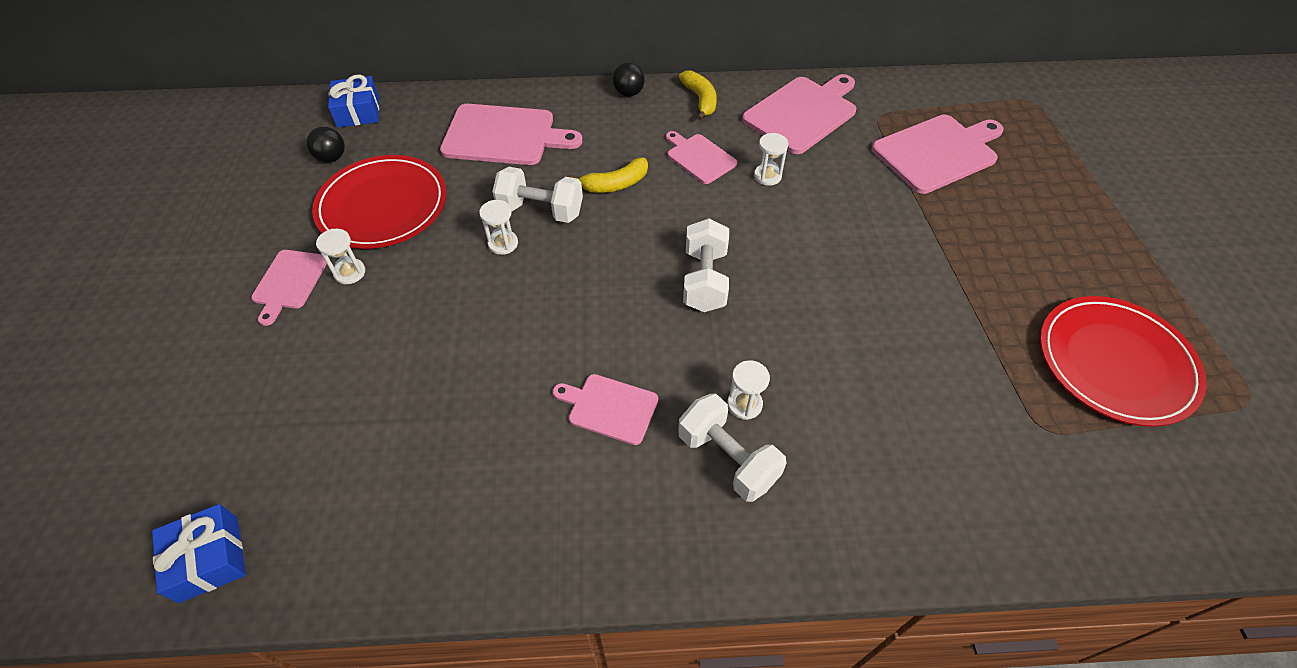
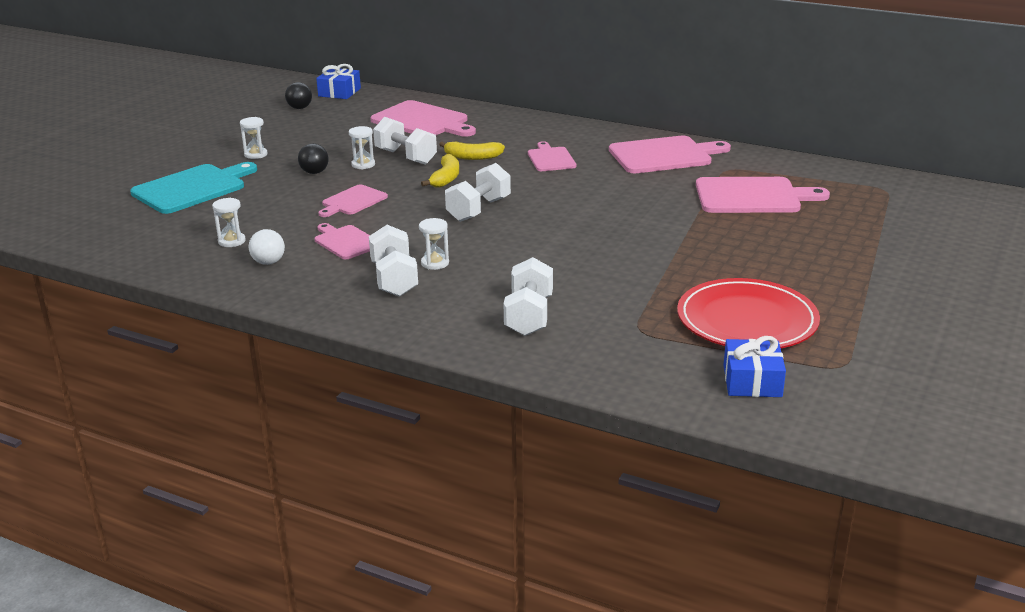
camera: 30 degrees right, 25 degrees down
blue gift [152,504,246,603] -> blue gift moved to [724,336,786,397]
pink cutting board [251,250,327,326] -> pink cutting board moved to [318,184,388,217]
red plate [312,155,446,249] -> none
black ball [613,63,645,97] -> black ball moved to [298,144,328,174]
yellow banana [679,71,717,120] -> yellow banana moved to [421,154,459,188]
white hourglass [754,133,788,186] -> white hourglass moved to [212,198,246,247]
none -> turquoise cutting board [130,162,257,214]
none -> white ball [248,229,285,265]
none -> white dumbbell [504,257,553,336]

